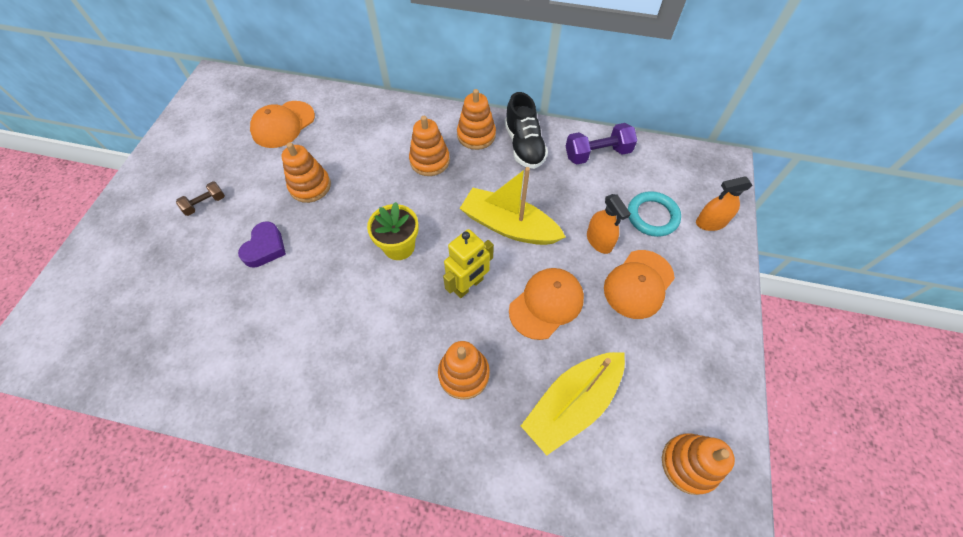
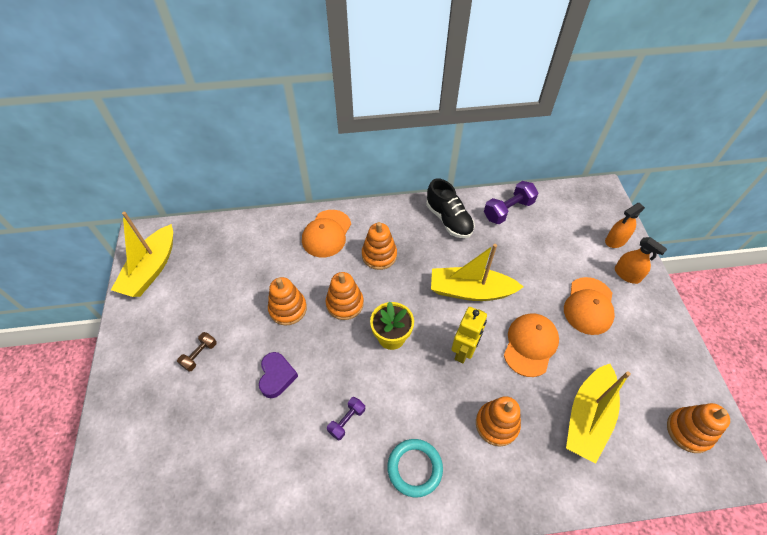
camera: 20 degrees left, 5 degrees down
orange cap [250,101,315,148] -> orange cap moved to [302,210,351,258]
orange stacking toy [457,89,496,150] -> orange stacking toy moved to [326,272,364,320]
orange spray bottle [587,194,631,254] -> orange spray bottle moved to [615,237,667,284]
turquoise ring [628,191,681,237] -> turquoise ring moved to [387,439,443,498]
none -> yellow boat [111,212,173,297]
none -> purple dumbbell [327,397,365,441]

